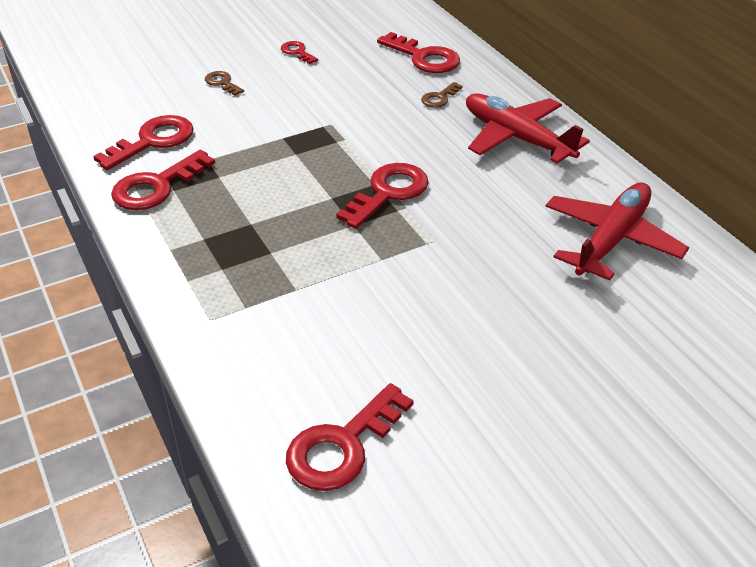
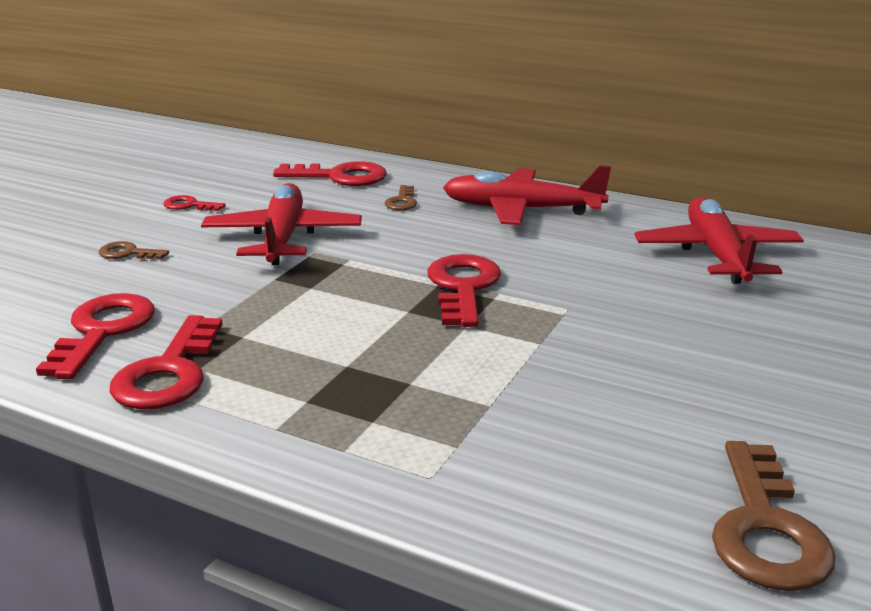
camera: 35 degrees left, 15 degrees down
red key [286,383,413,491] -> brown key [712,441,836,591]
none -> red plane [201,183,362,265]

